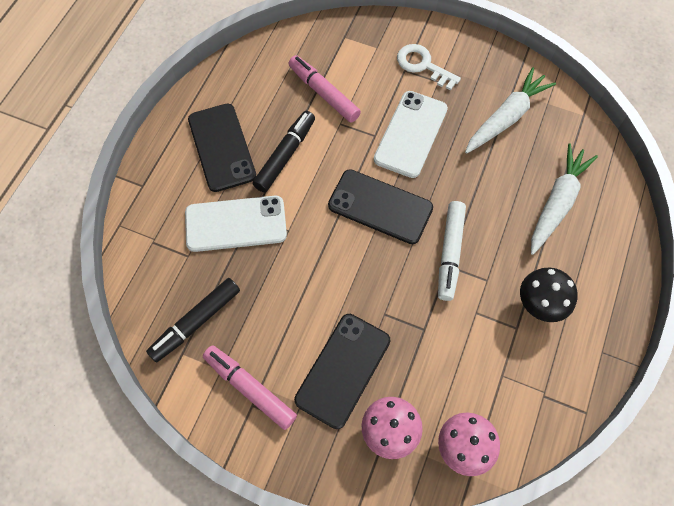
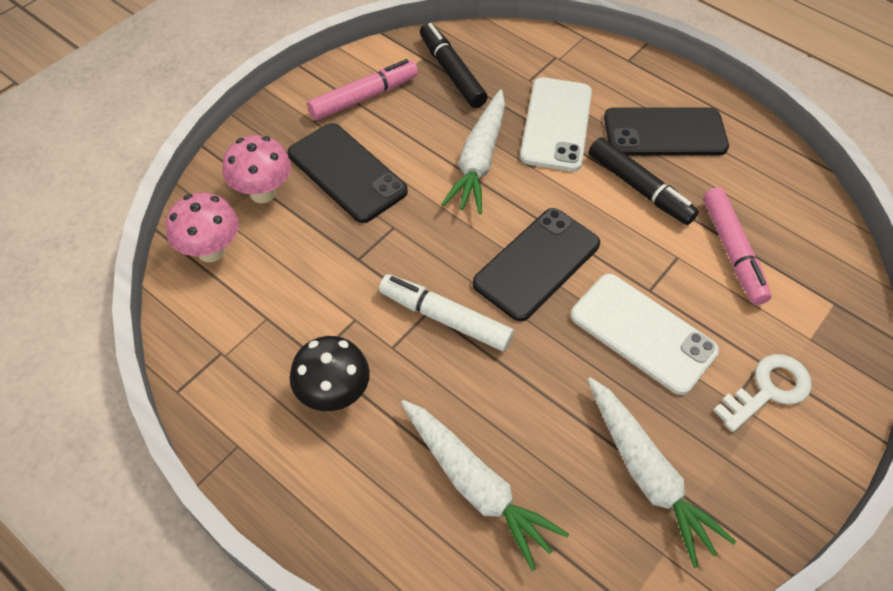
camera: 105 degrees right, 10 degrees down
pink marker [289,55,361,123] -> pink marker turned 105 degrees clockwise [703,187,772,305]
none -> white carrot [441,89,505,214]

